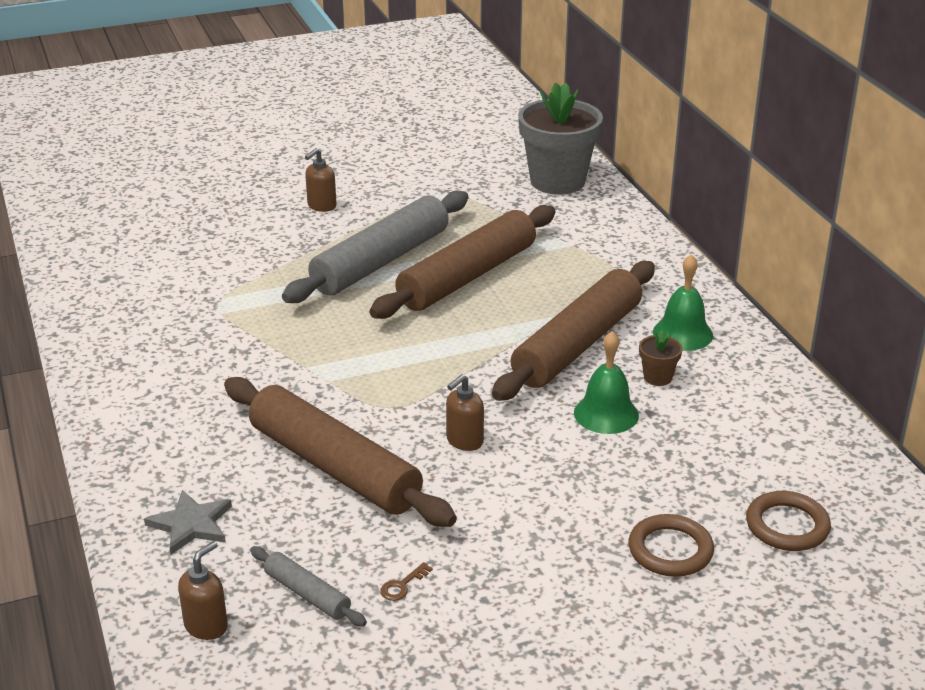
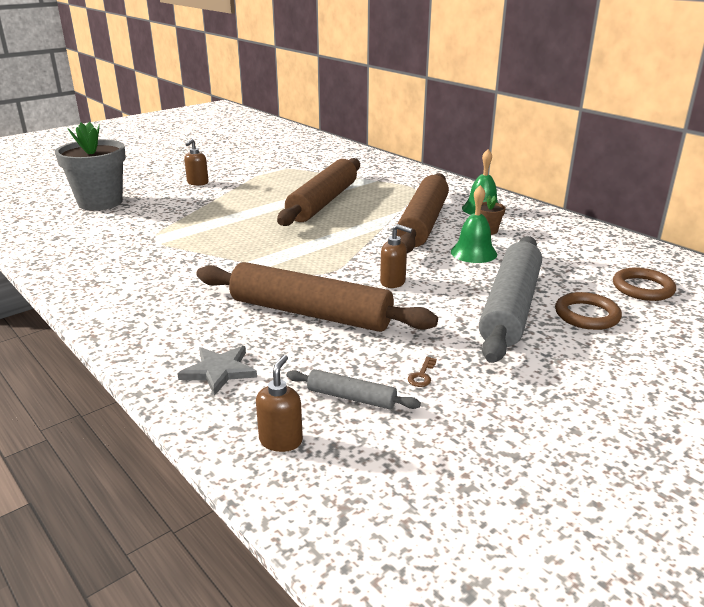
camera: 20 degrees left, 5 degrees down
grey rolling pin [282,190,469,303] -> grey rolling pin moved to [479,236,542,363]
brown soap dispenser [446,374,484,451] -> brown soap dispenser turned 90 degrees counterclockwise [380,224,412,288]
grey flower pot [518,83,603,195] -> grey flower pot moved to [55,122,126,211]

